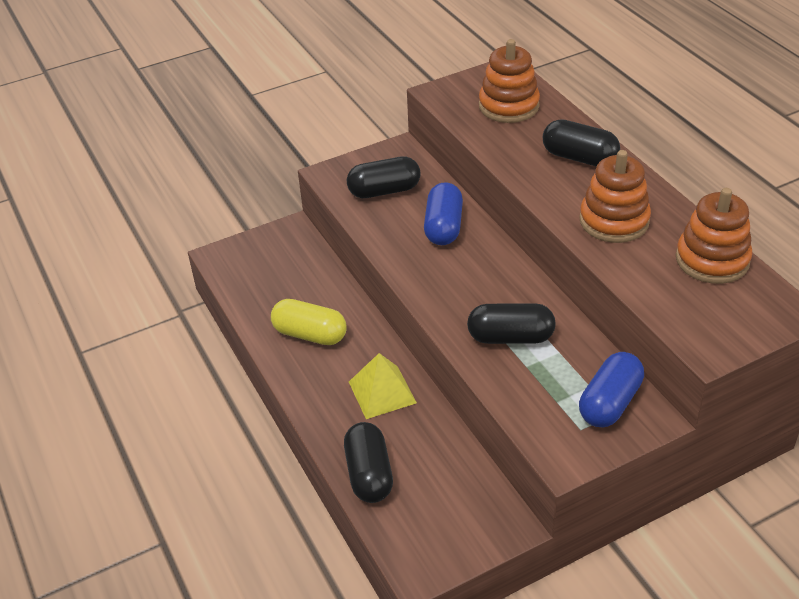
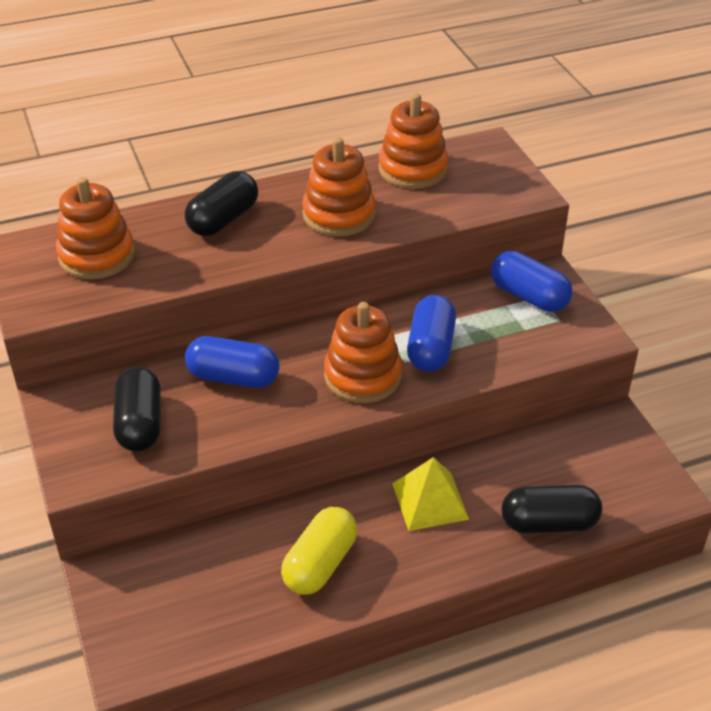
camera: 85 degrees left, 0 degrees up
black capsule [467,303,556,344] -> blue capsule [407,295,456,372]
none -> orange stacking toy [324,302,402,403]

